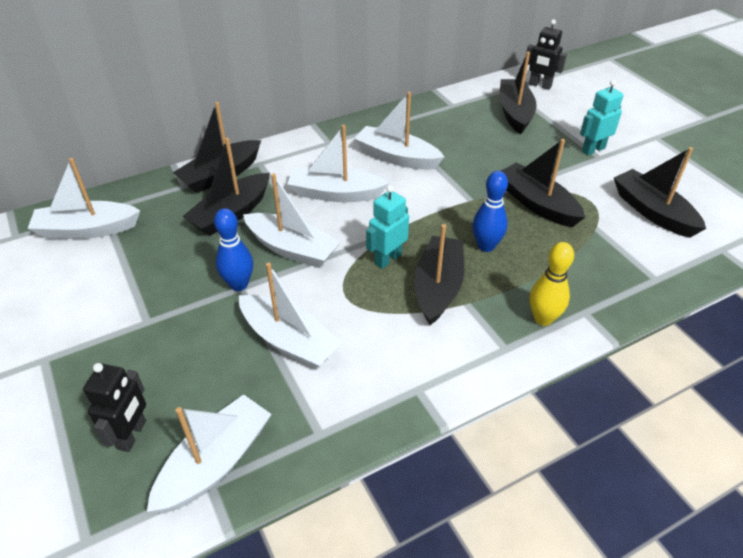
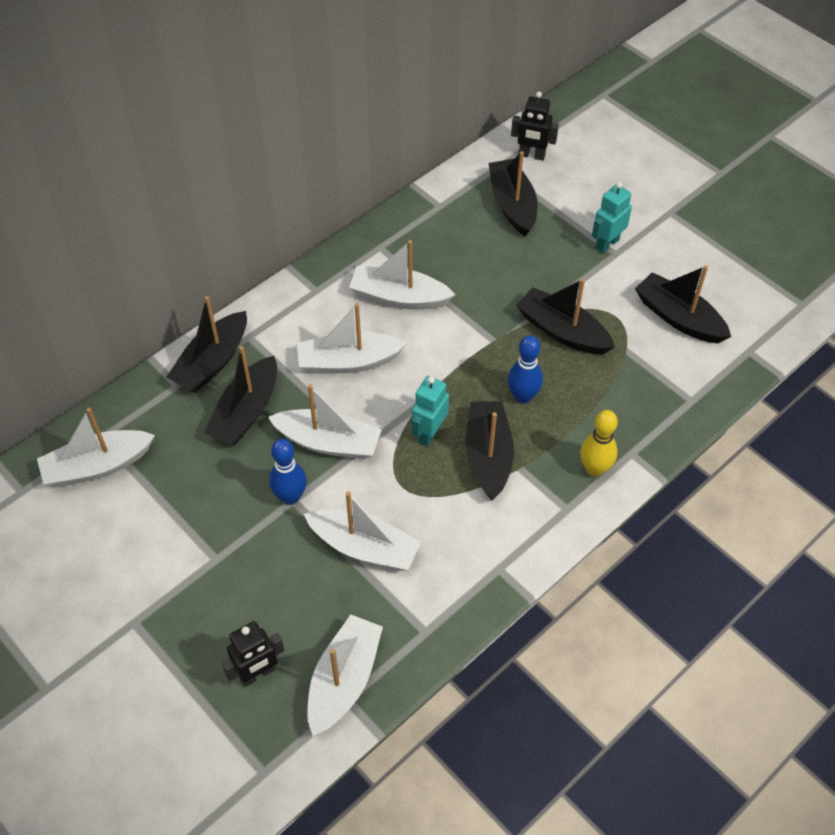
camera: 15 degrees left, 10 degrees up
black robot [83,363,146,452] -> black robot turned 60 degrees clockwise [222,621,284,687]

